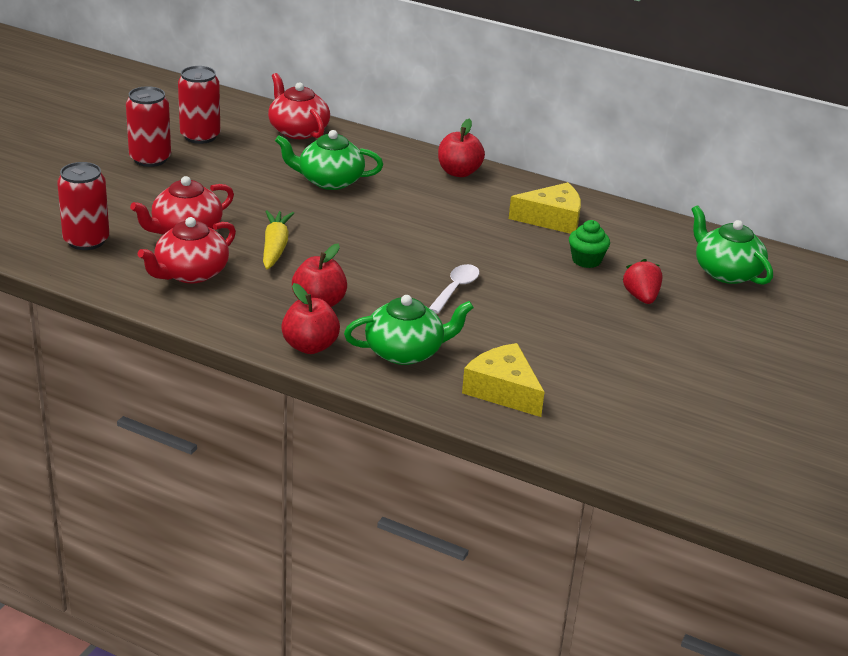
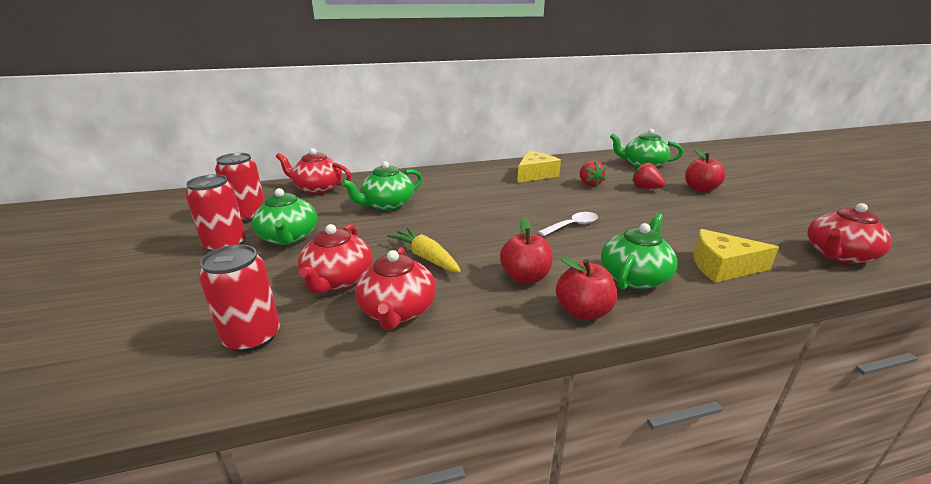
camera: 40 degrees left, 5 degrees down
white spoon [429,264,480,313] -> white spoon turned 75 degrees clockwise [538,212,598,236]
red apple [438,119,485,177] -> red apple moved to [685,148,726,192]
green cupcake [569,220,610,268] -> red strawberry [579,160,606,187]
none -> green teapot [252,188,317,245]
none -> red teapot [807,203,892,264]

